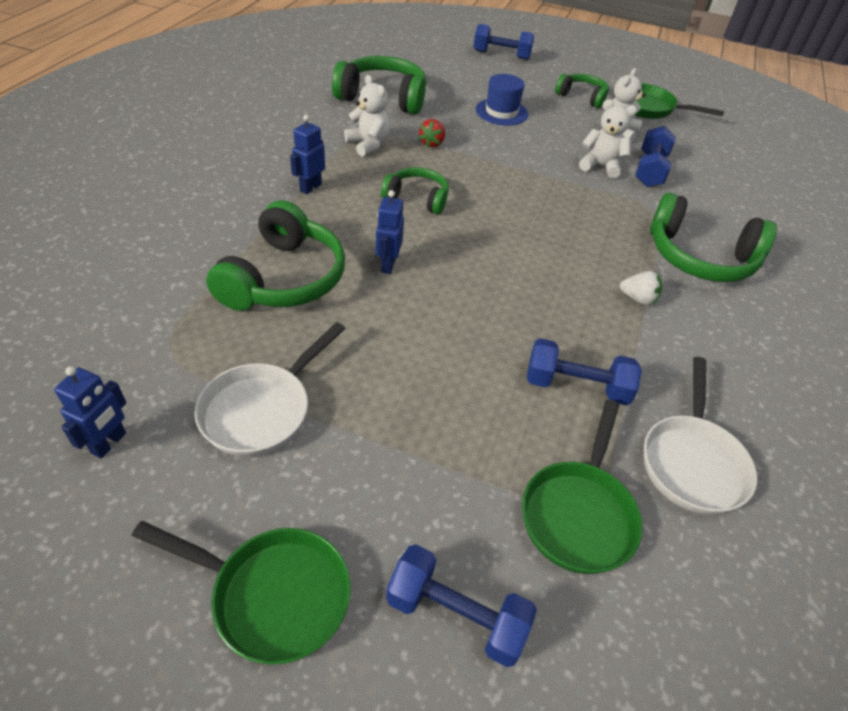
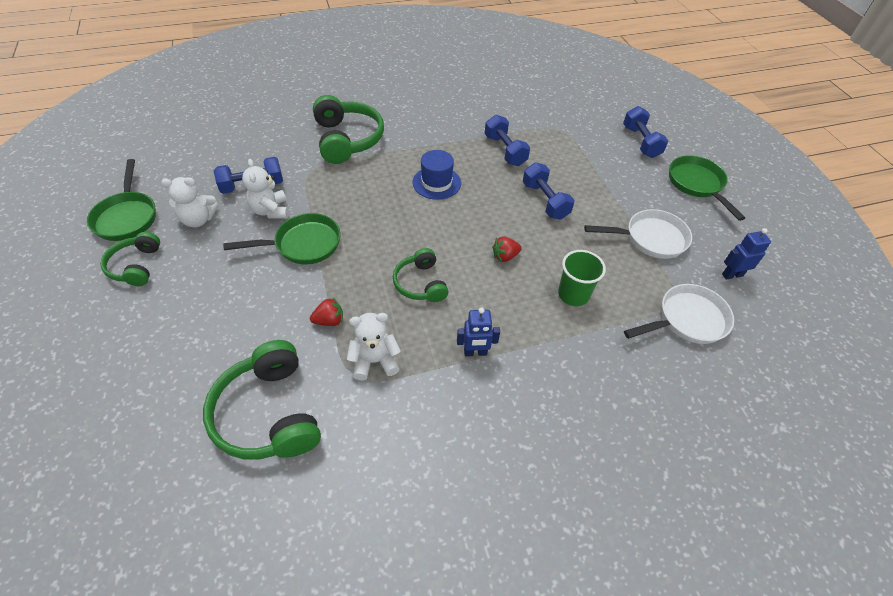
camera: 125 degrees left, 5 degrees up
green headphones [206,200,345,311] -> green cup [558,250,606,306]
white teddy bear [344,75,390,157] -> white teddy bear turned 60 degrees clockwise [347,313,401,381]
blue robot [376,190,404,274] -> red strawberry [492,237,522,262]
blue dumbbell [473,24,534,60] -> blue dumbbell moved to [523,162,575,220]
blue hat [476,74,528,125] -> blue hat moved to [412,150,461,200]
green pan [522,399,643,574] -> green pan moved to [223,213,341,264]
white strawberry [620,271,662,305] -> none
white pan [644,357,757,515] -> white pan moved to [624,284,734,344]

